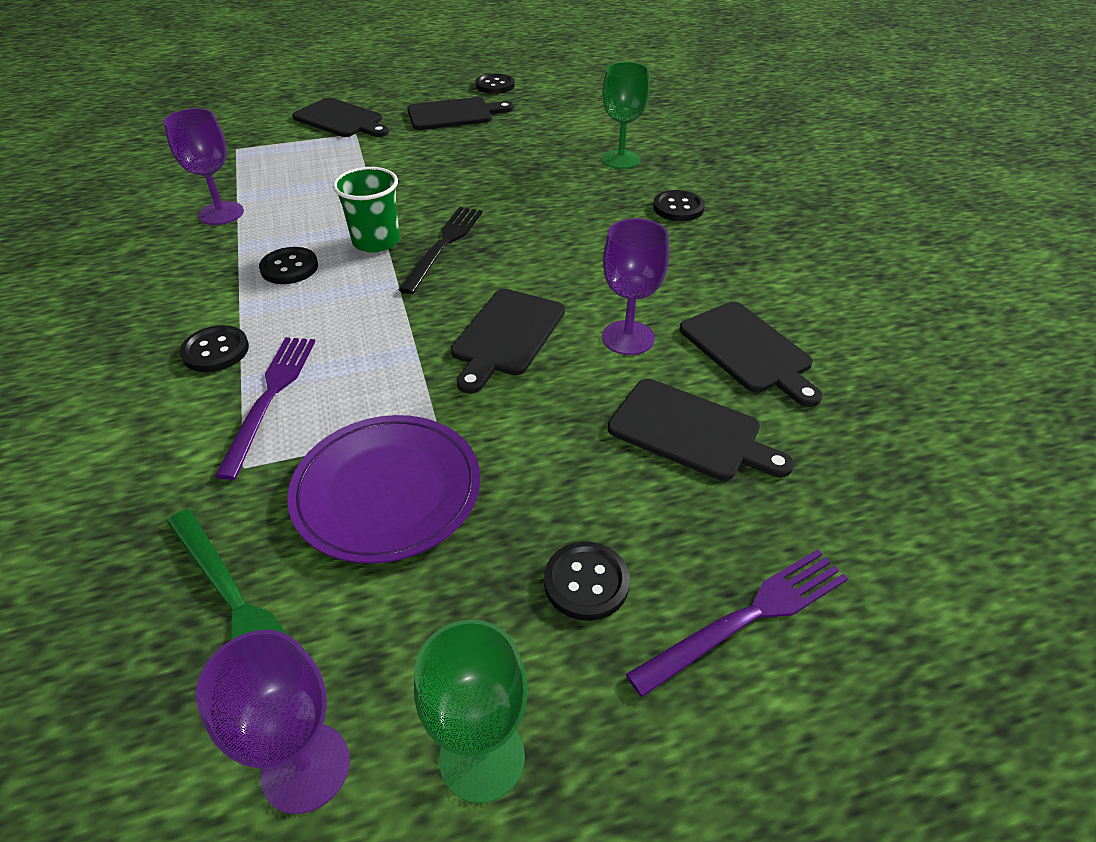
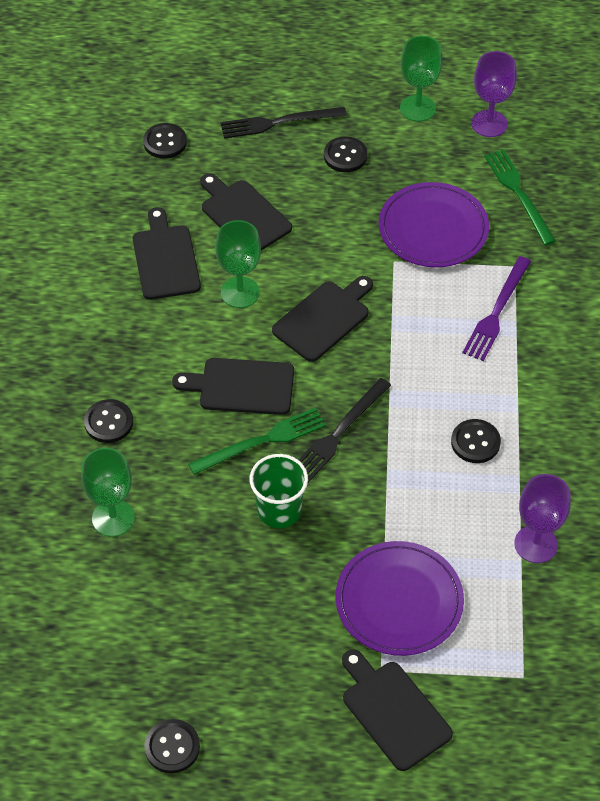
camera: 160 degrees left, 10 degrees up
black button [180,325,249,372] -> black button moved to [143,123,187,159]
green cup [333,167,400,253] -> green cup moved to [250,454,308,528]
black cutting board [407,97,514,130] -> black cutting board moved to [172,358,294,415]
purple goblet [602,218,669,355] -> green goblet [215,220,261,308]
purple fork [626,549,848,697] -> black fork [220,107,347,139]
none -> green fork [188,407,326,475]
none -> purple plate [335,541,464,656]

